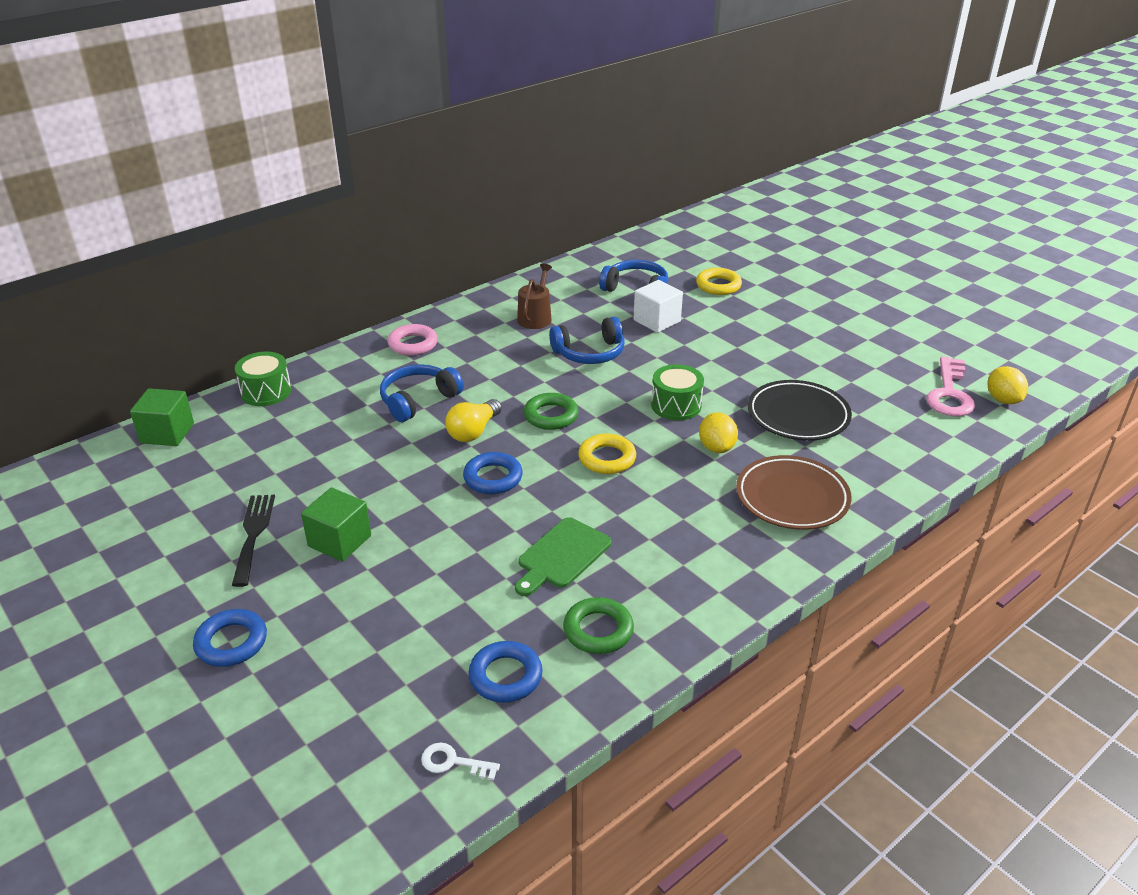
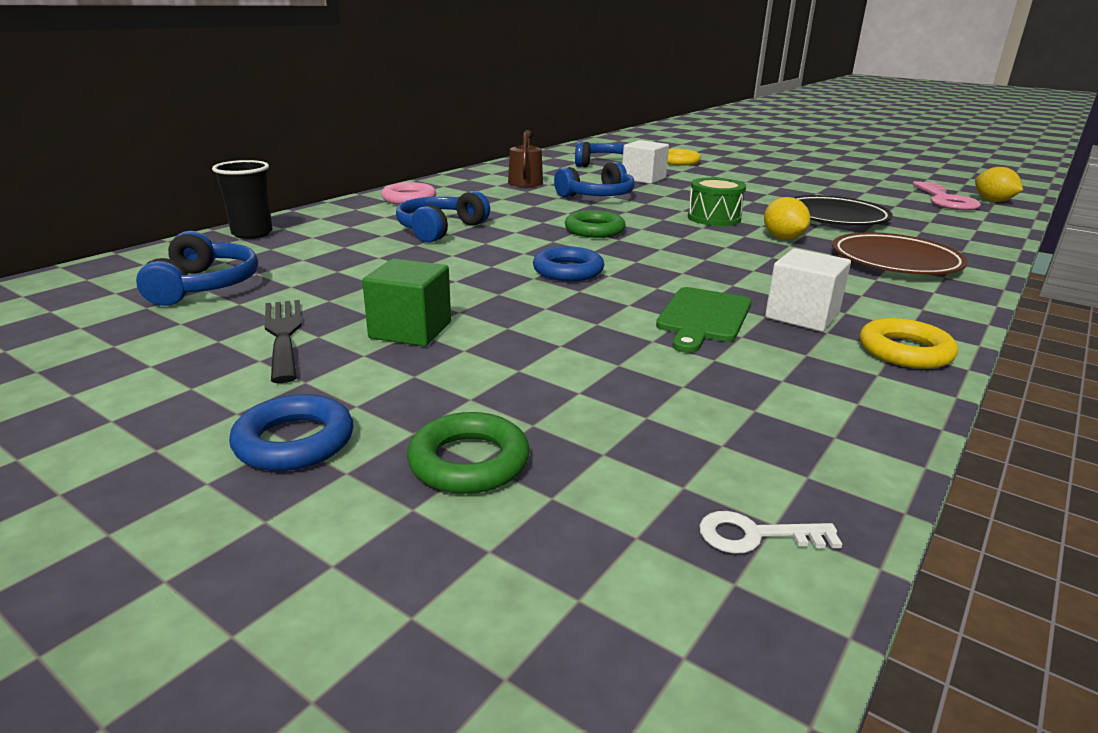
camera: 15 degrees left, 10 degrees down
green cube [130,388,194,446] -> none
green drum [235,351,291,406] -> black cup [212,160,273,239]
yellow light bulb [445,399,502,442] -> none
blue ring [468,641,543,703] -> none
green ring [563,597,634,654] -> green ring moved to [407,412,530,494]
yellow ring [578,433,636,474] -> yellow ring moved to [860,318,958,369]
none -> blue headphones [136,231,258,306]
none -> white cube [765,248,851,332]

